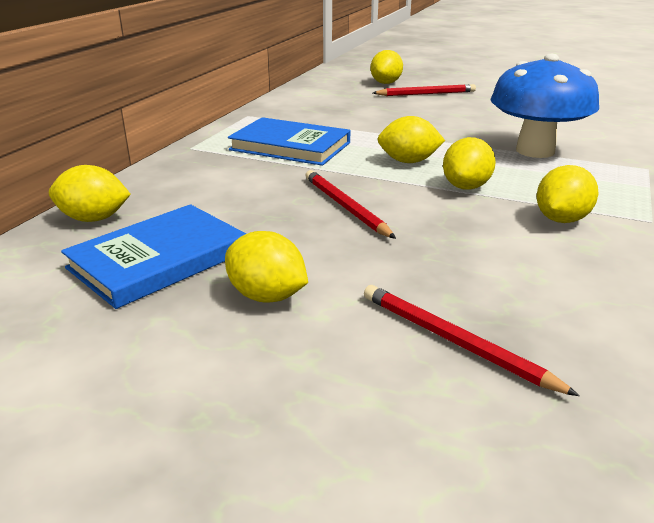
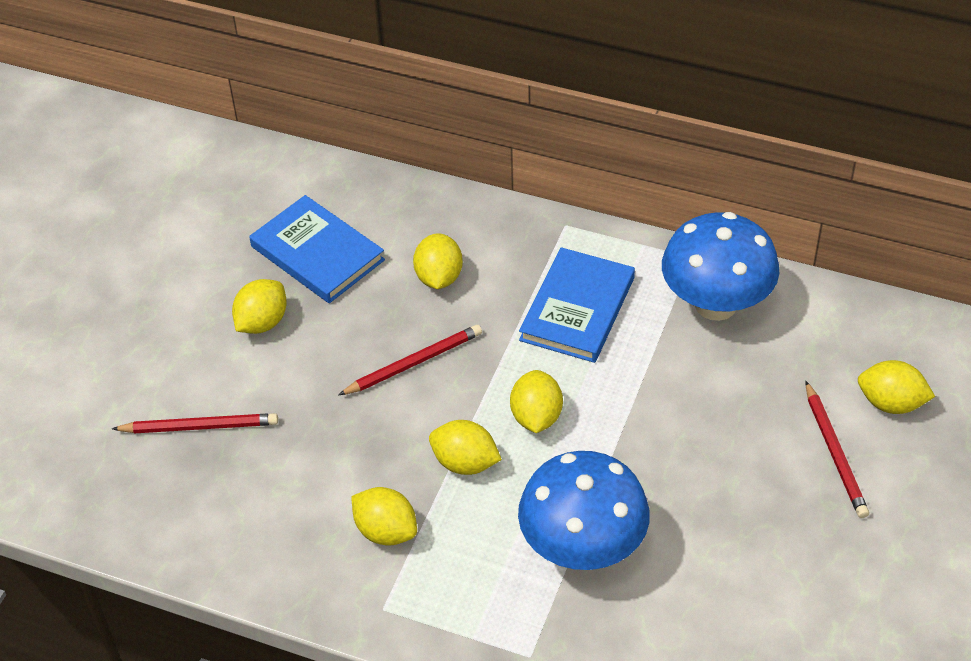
camera: 90 degrees right, 20 degrees up
yellow lemon [49,165,131,222] -> yellow lemon moved to [413,233,463,289]
red pencil [364,285,579,396] -> red pencil turned 45 degrees clockwise [112,413,278,434]
none -> blue mushroom [662,212,779,321]

